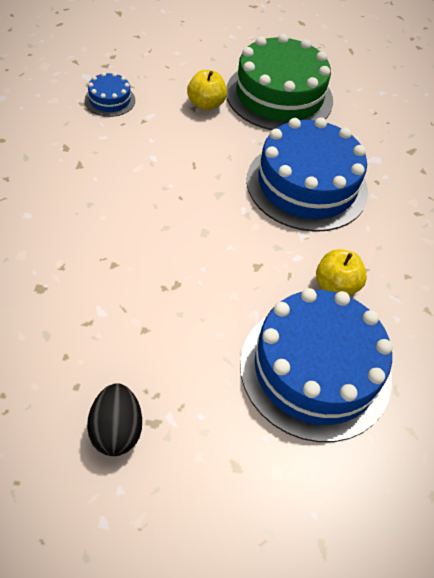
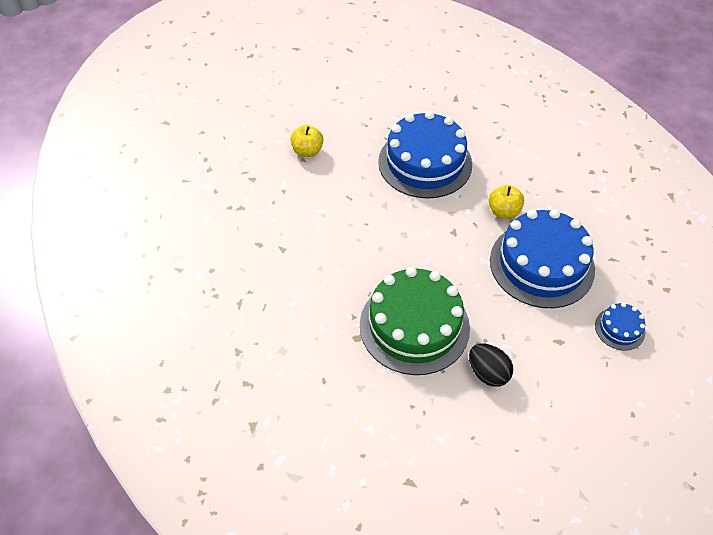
camera: 35 degrees left, 0 degrees up
blue cake [85,72,135,117] -> blue cake moved to [595,303,645,351]
green cake [226,34,333,130] -> green cake moved to [360,267,470,375]

